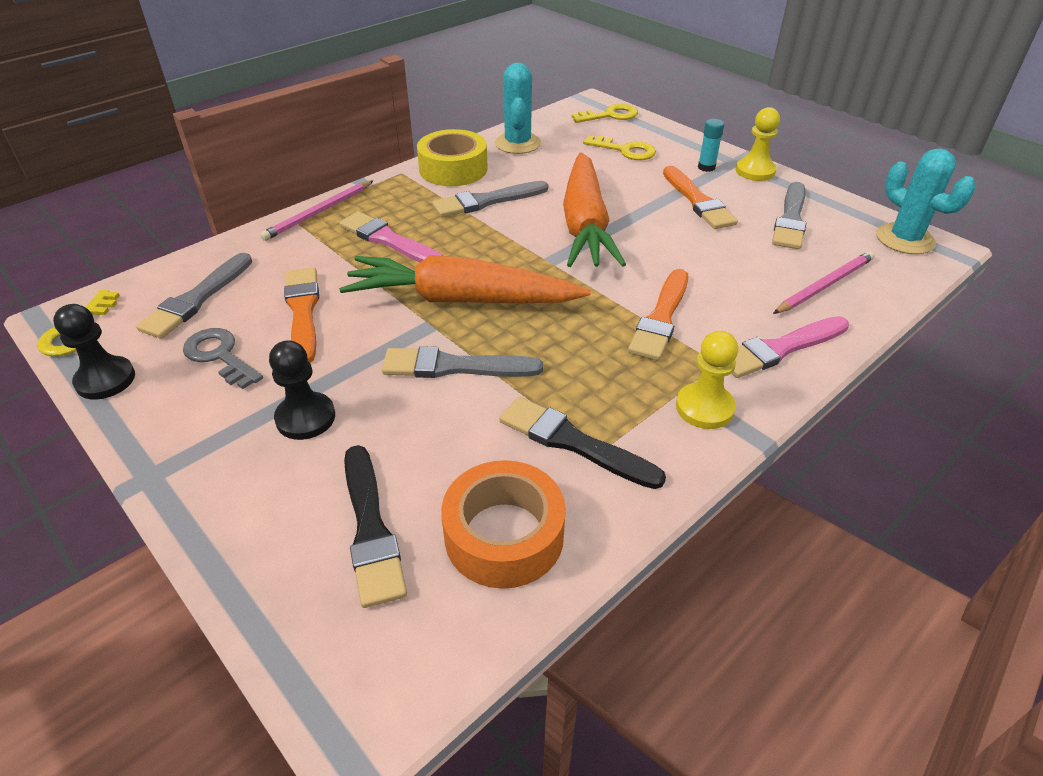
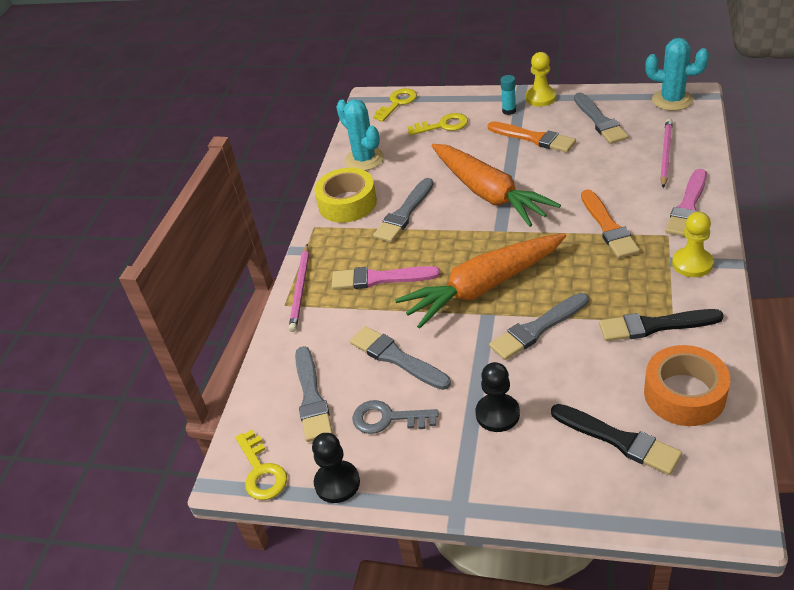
camera: 30 degrees left, 0 degrees up
orange brush [284,268,319,363] -> grey brush [350,326,451,390]

